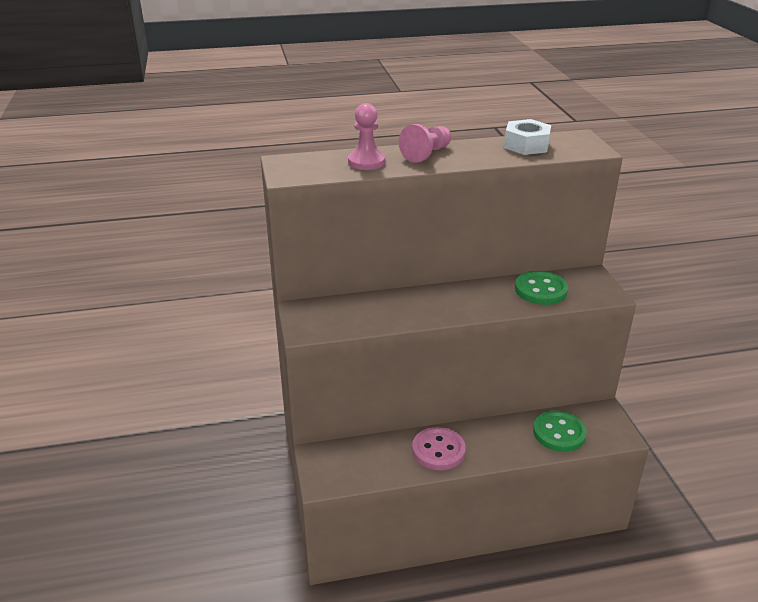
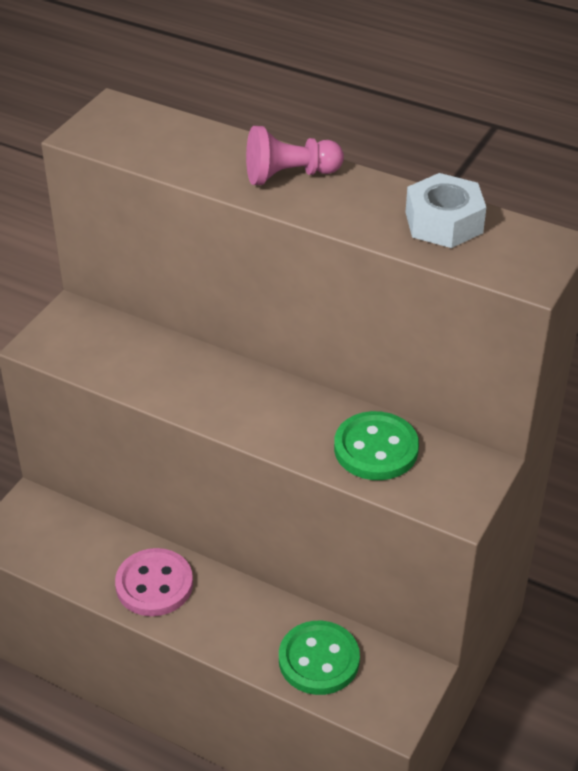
camera: 40 degrees right, 10 degrees up
pink pawn [348,103,385,170] -> none

